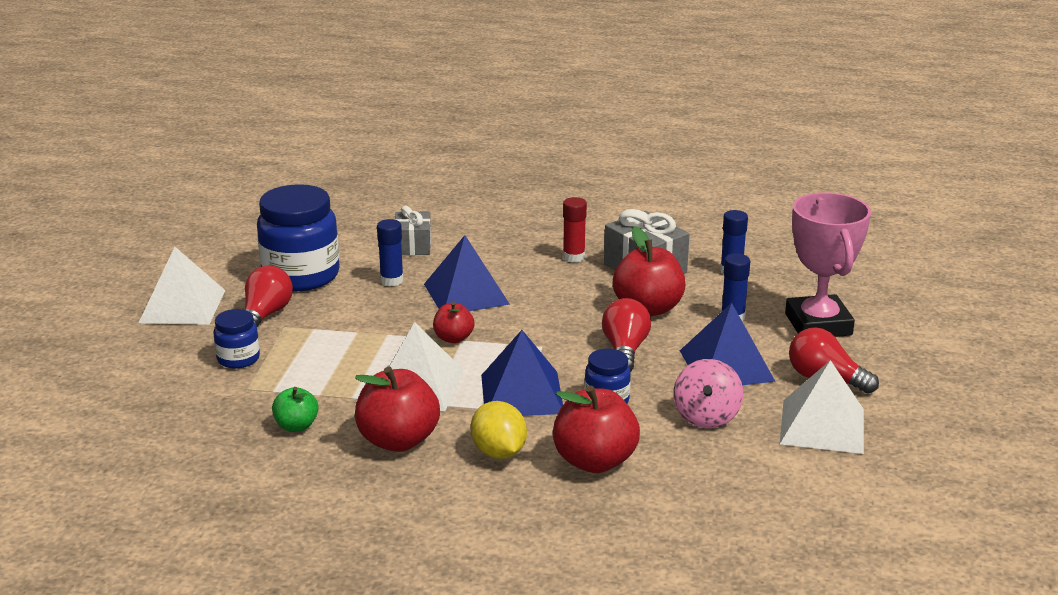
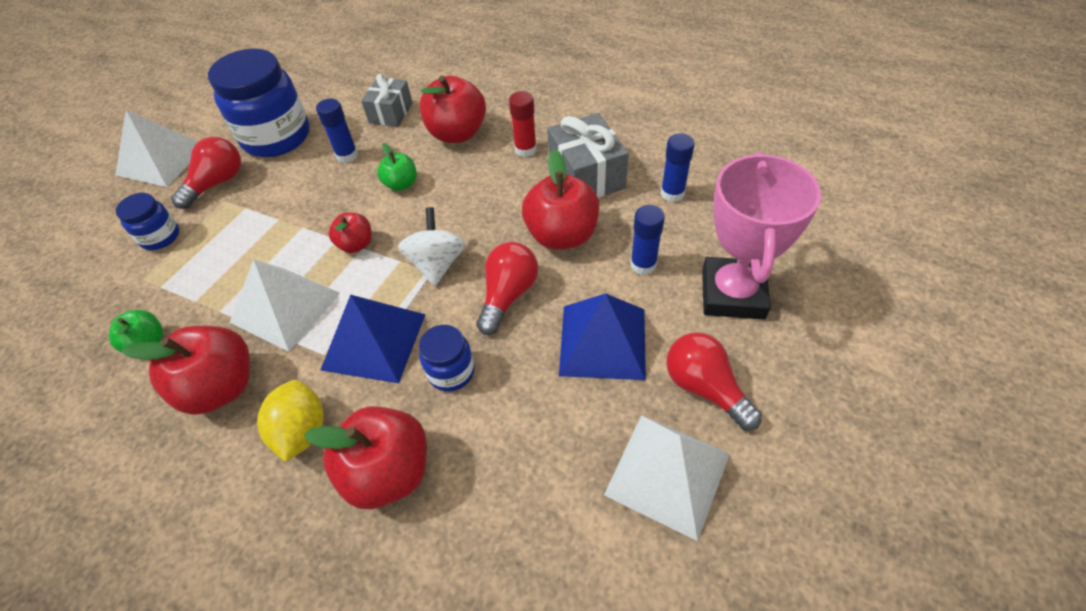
camera: 20 degrees right, 25 degrees up
blue pyramid [424,235,510,311] -> green apple [377,143,417,191]
pink spinning top [673,359,743,428] -> none
none -> white spinning top [398,207,465,286]
none -> red apple [419,75,486,143]

